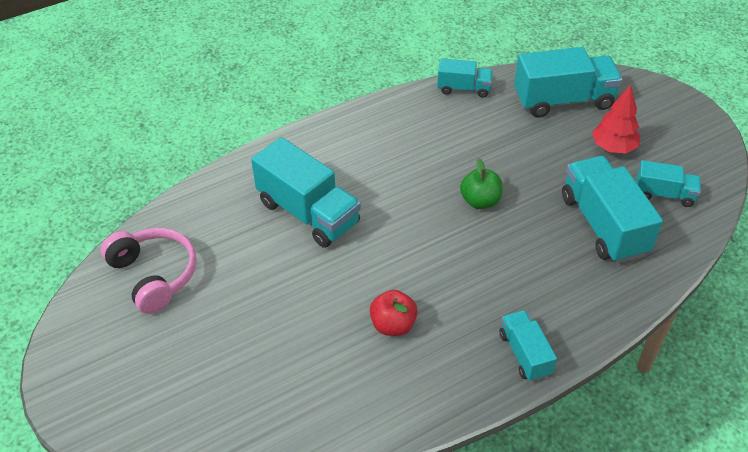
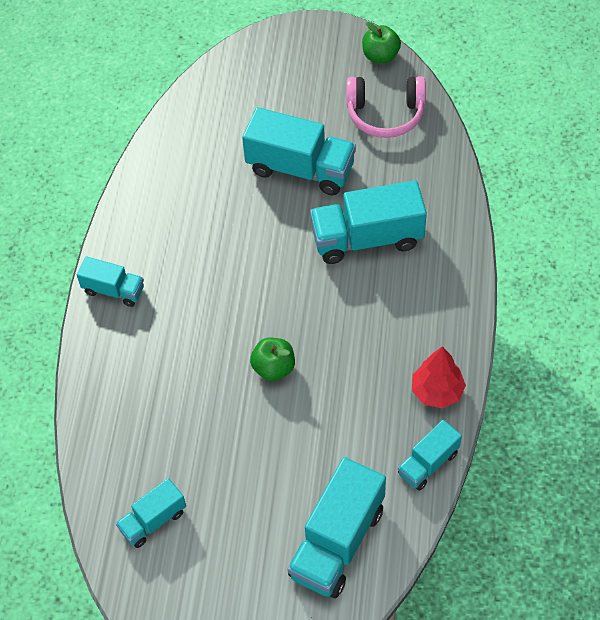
camera: 130 degrees right, 10 degrees up
red apple [370,290,418,336] -> none
turquoise truck [562,156,663,263] -> turquoise truck moved to [242,107,356,196]
red tree [592,85,641,154] -> red tree moved to [412,346,466,408]
none -> green apple [362,22,401,64]

